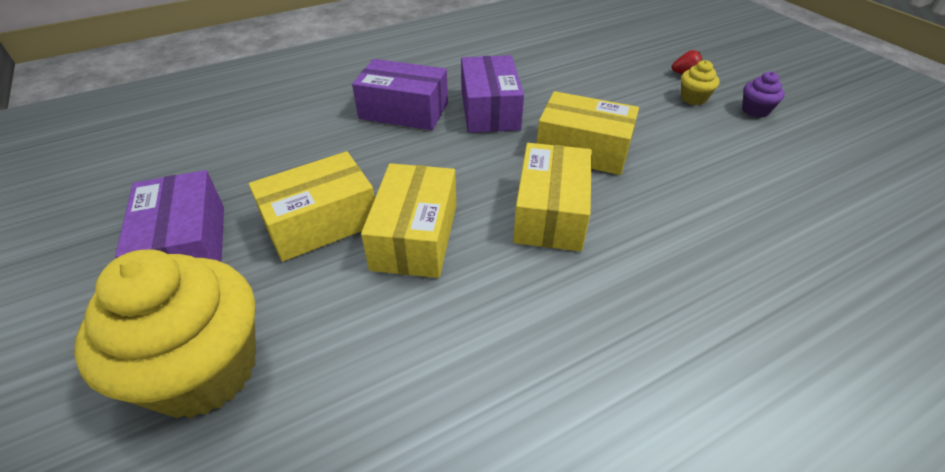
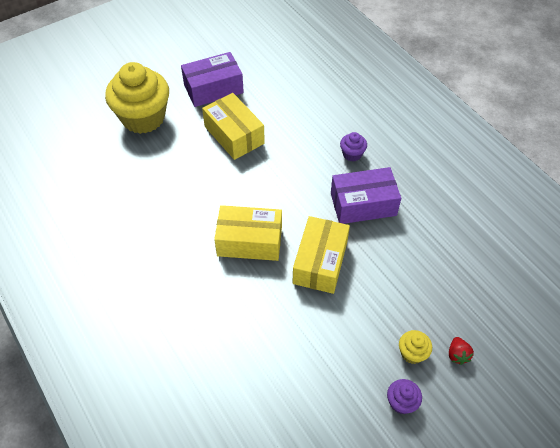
camera: 85 degrees right, 10 degrees up
purple box [352,59,448,130] -> purple cupcake [340,132,367,161]
yellow box [361,163,456,278] -> none

